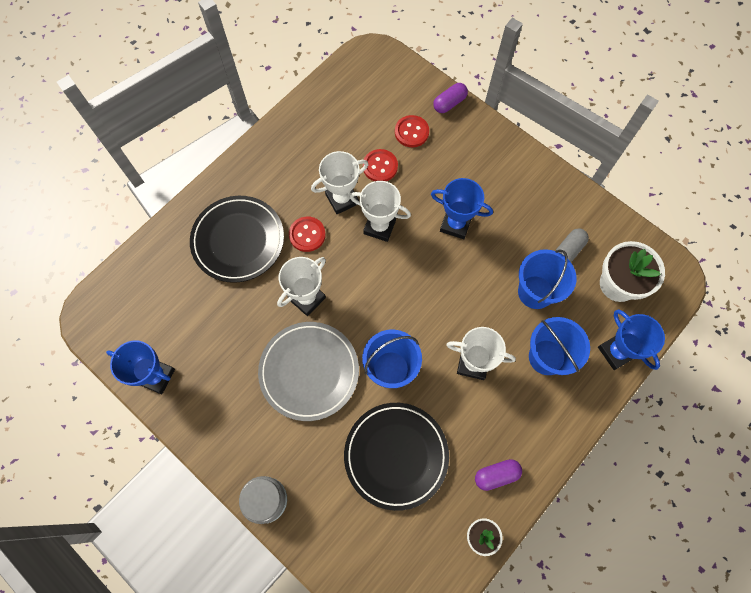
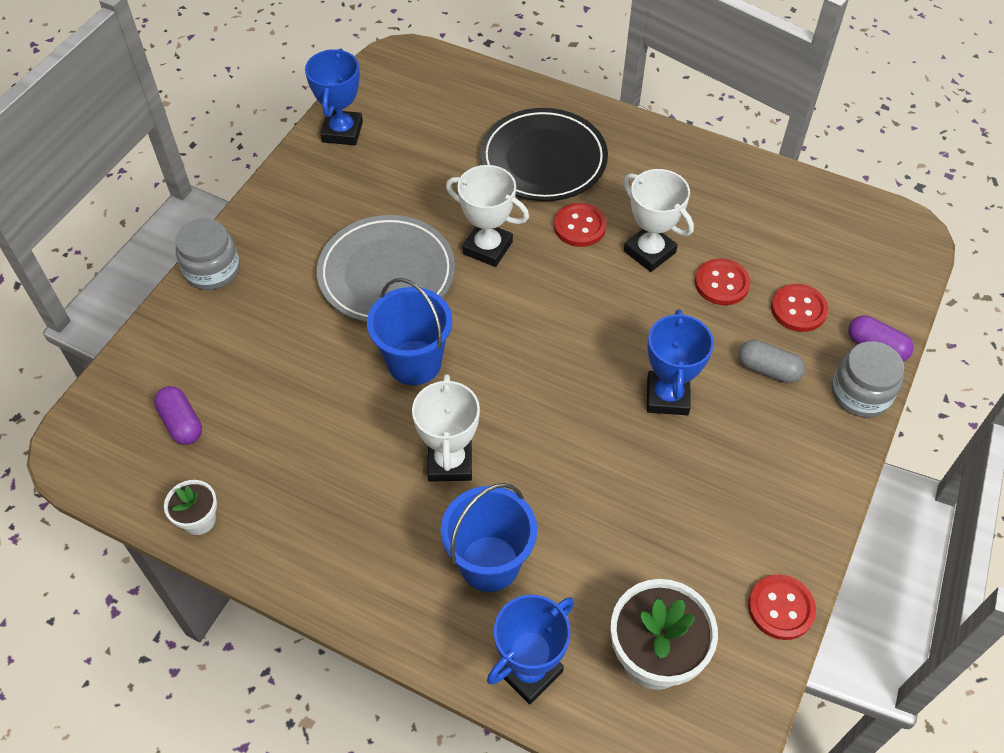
camera: 75 degrees right, 15 degrees down
black plate [344,403,449,511] -> none
white trophy [350,181,411,242] -> none
purple capsule [475,459,522,491] -> purple capsule moved to [154,386,202,445]
blue bucket [518,249,576,309] -> none
grey capsule [556,229,589,262] -> grey capsule moved to [738,340,805,383]
none -> red button [748,574,816,640]
none -> grey jar [832,341,904,417]

